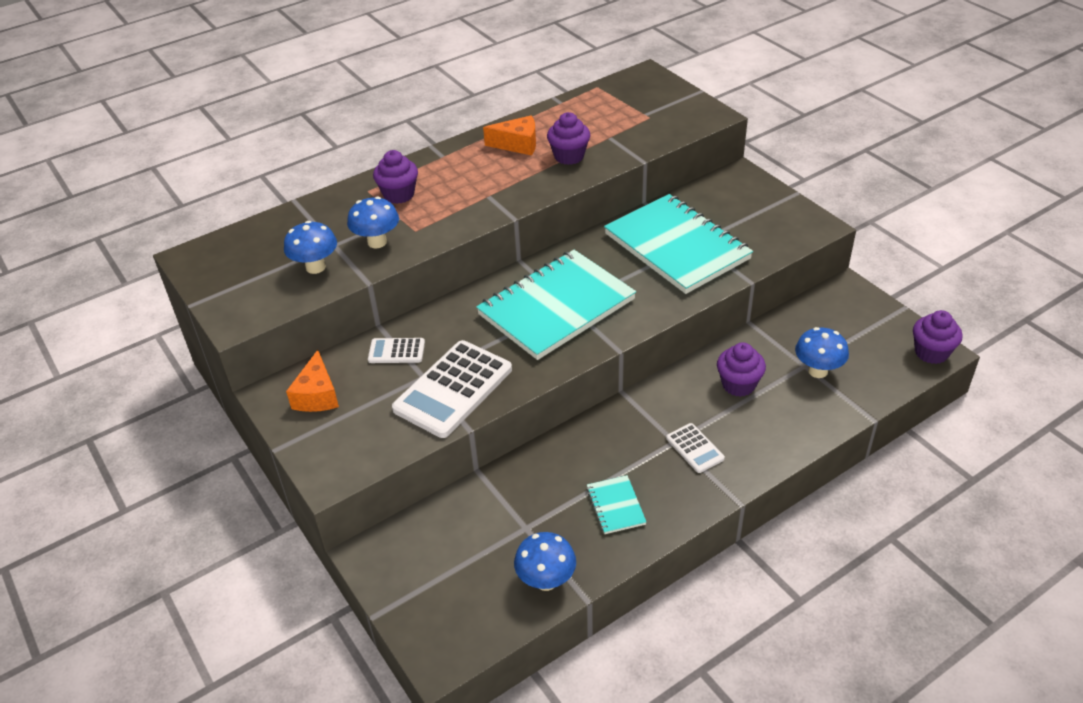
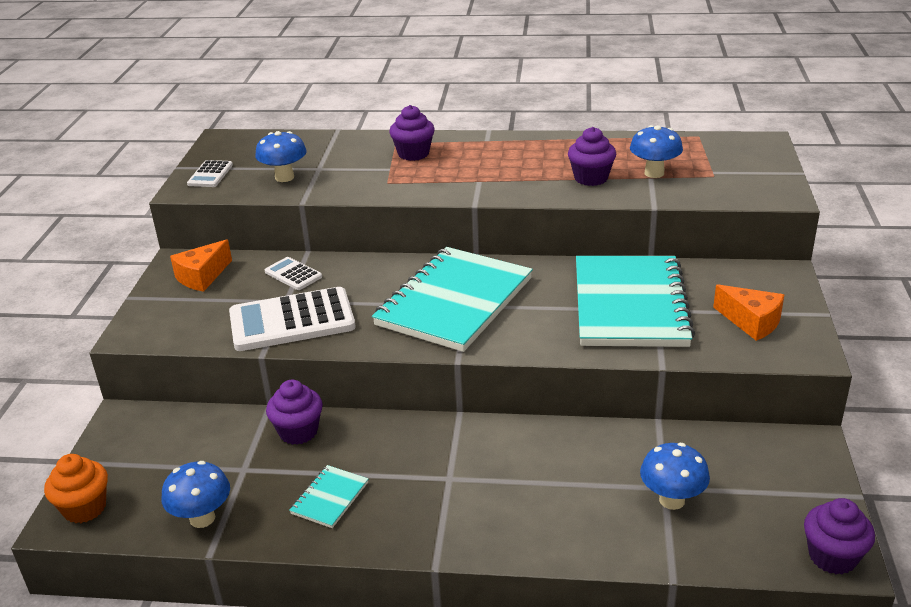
camera: 40 degrees right, 10 degrees down
blue mushroom [347,197,399,249] -> blue mushroom moved to [630,125,683,178]
turquoise notebook [476,250,636,360] -> turquoise notebook turned 60 degrees counterclockwise [372,247,533,352]
orange cheese [483,115,536,156] -> orange cheese moved to [713,285,784,341]
white calculator [666,423,725,473] -> white calculator moved to [187,160,233,187]
purple cupcake [717,342,766,397] -> purple cupcake moved to [266,380,323,445]
none -> orange cupcake [44,454,108,523]

